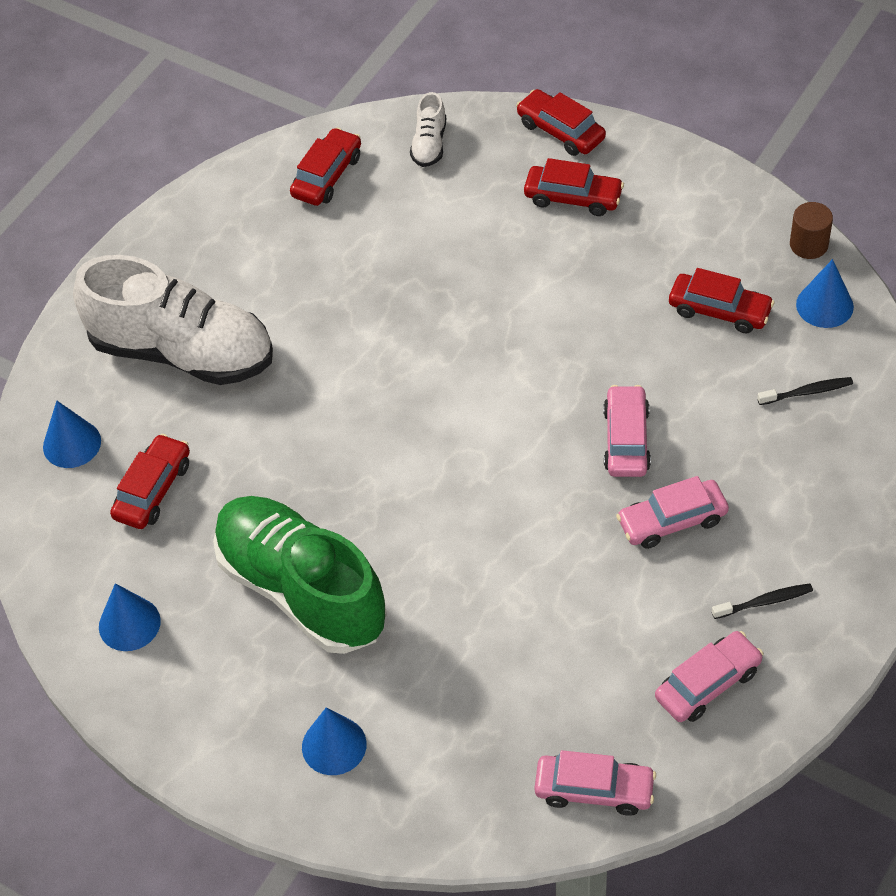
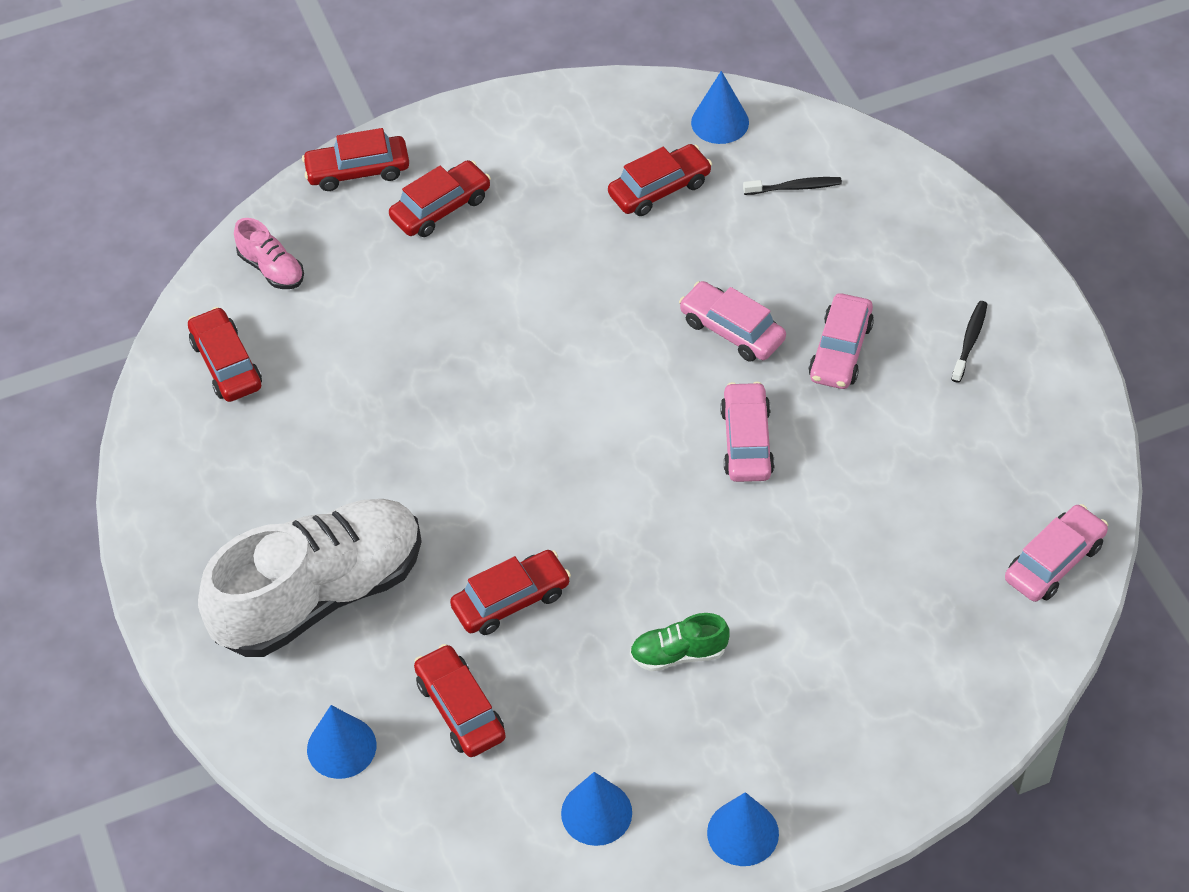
camera: 55 degrees left, 0 degrees up
green shoe [213,496,387,654] -> green shoe [630,613,730,671], size x0.41
blue cone [302,707,367,775] -> blue cone moved to [707,792,779,866]
white shoe [410,92,446,167] -> pink shoe [234,218,304,289]
pink car [655,631,763,722] -> pink car moved to [720,382,775,482]
black toothbrush [757,377,853,405] -> black toothbrush turned 60 degrees clockwise [743,177,842,195]
brown cylinder [790,202,833,259] -> none
none -> red car [450,550,571,635]

